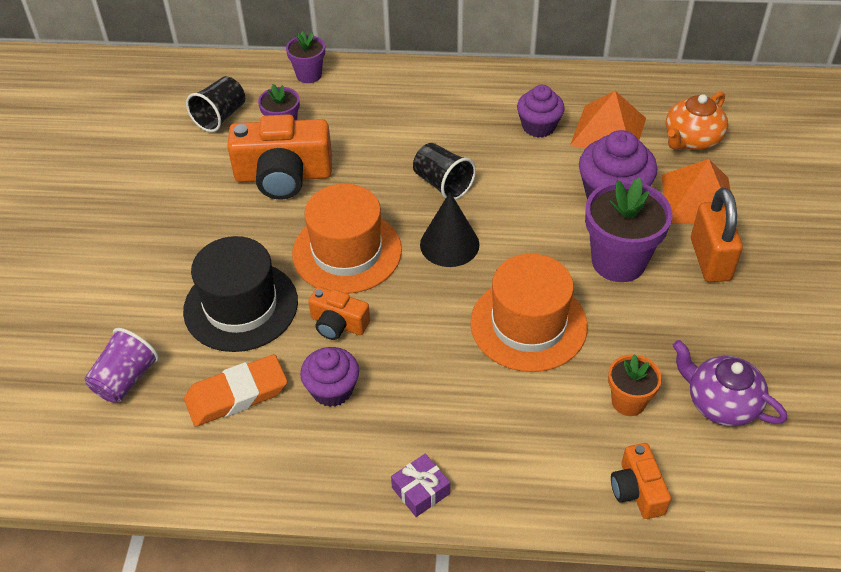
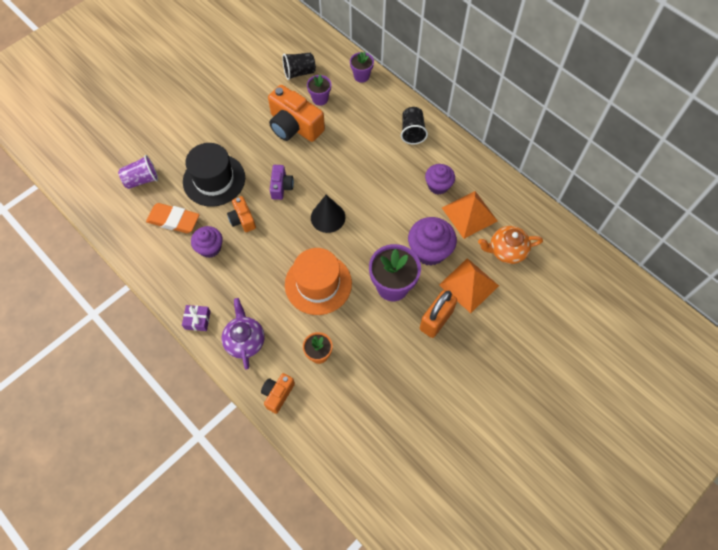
camera: 40 degrees right, 15 degrees up
orange hat [292,184,402,294] -> purple camera [270,165,294,200]
black cup [413,143,476,200] -> black cup moved to [401,107,428,144]
purple teapot [673,340,787,426] -> purple teapot moved to [222,298,265,370]

